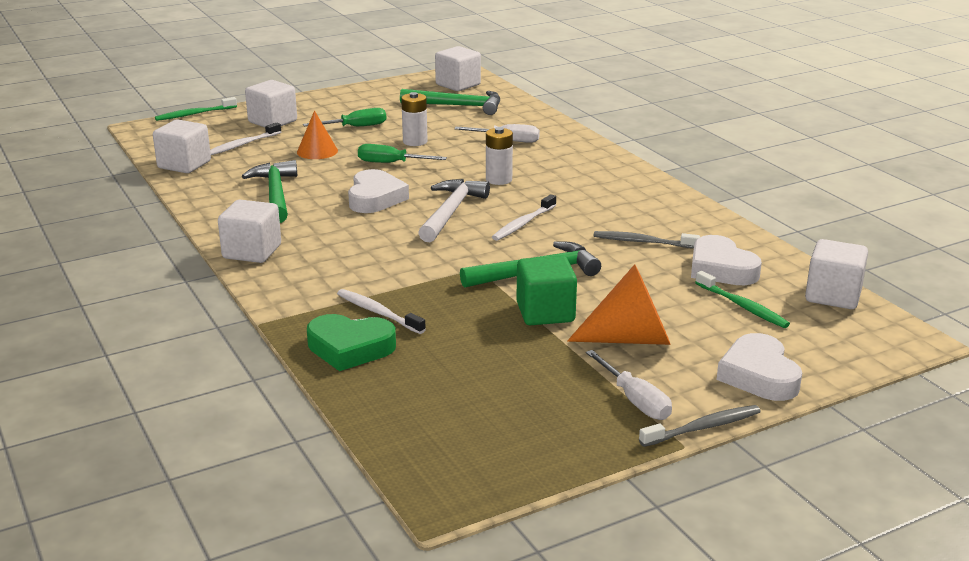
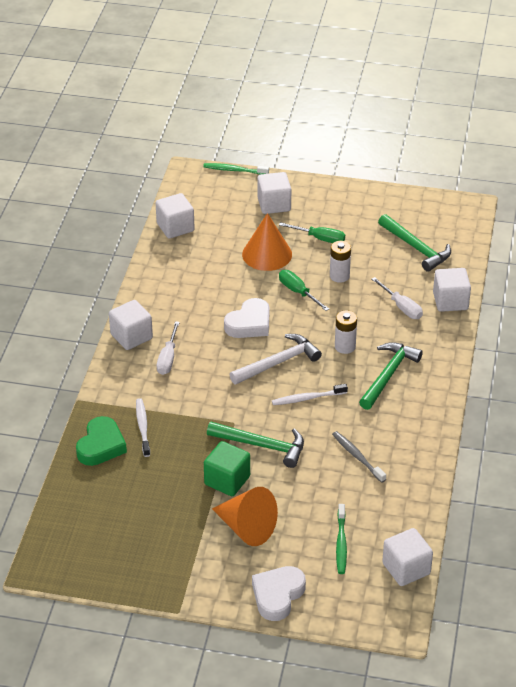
camera: 40 degrees right, 15 degrees up
white toothbrush [210,123,281,155] -> none
green hammer [242,160,297,223] -> green hammer moved to [359,342,423,410]
orange cone [297,110,338,159] -> orange cone [242,213,292,271], size x1.56
green heart [307,314,396,371] -> green heart turned 120 degrees counterclockwise [76,416,127,466]
white cube [435,46,481,91] -> white cube moved to [433,268,471,312]
white screwdriver [586,350,672,420] -> white screwdriver moved to [156,321,180,375]
grey toothbrush [639,405,761,447] -> none
white heart [691,235,762,285] -> none

